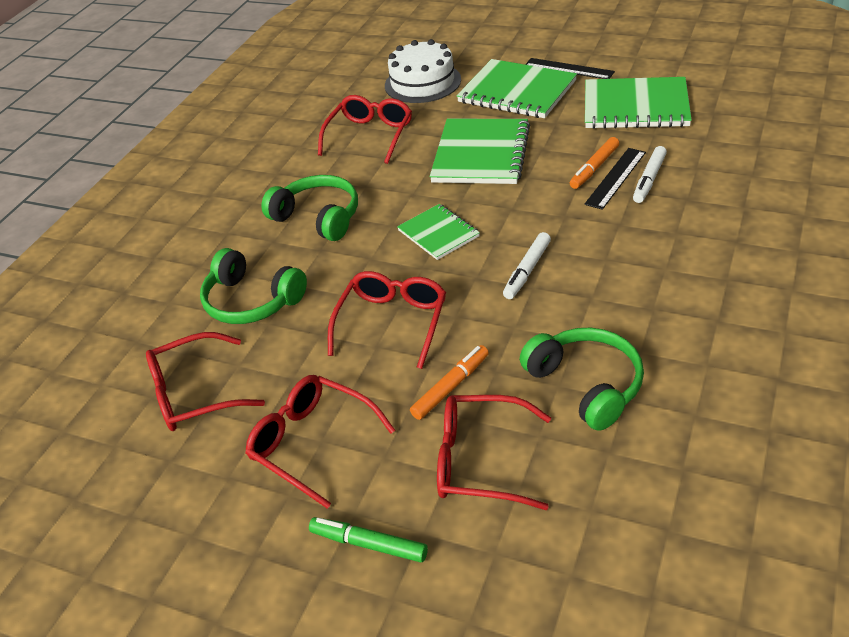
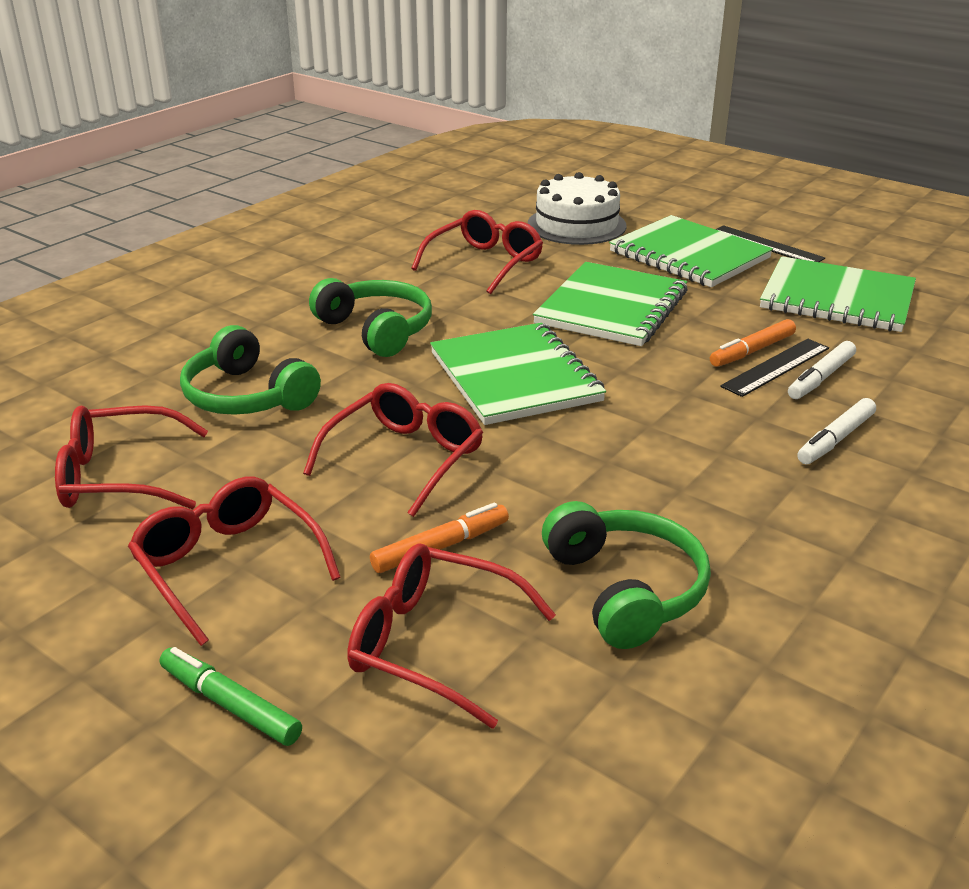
camera: 10 degrees right, 10 degrees down
green notebook [397,204,480,260] -> green notebook [430,323,606,425], size x1.73
white marker [503,232,551,299] -> white marker moved to [797,398,876,464]

